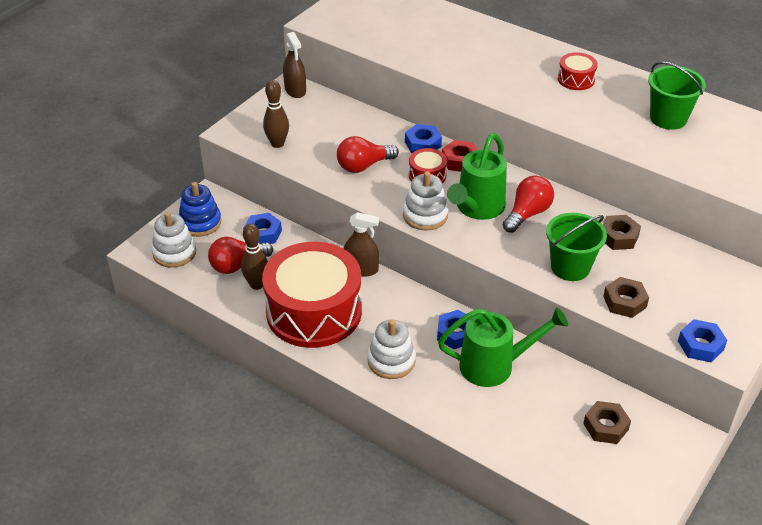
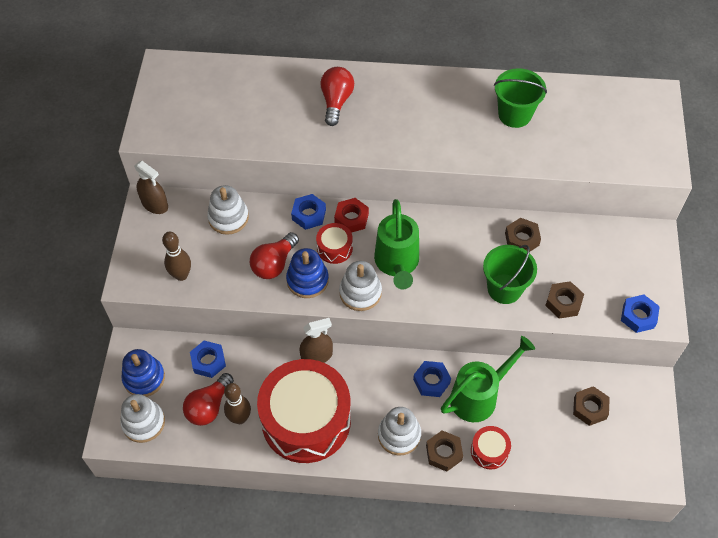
camera: 30 degrees left, 15 degrees up
red light bulb [503,176,554,233] -> red light bulb moved to [320,67,354,126]
red drum [558,52,598,90] -> red drum moved to [471,426,511,469]
none -> white stacking toy [207,185,249,235]
none -> blue stacking toy [286,248,329,298]
none -> brown nut [426,431,463,471]

